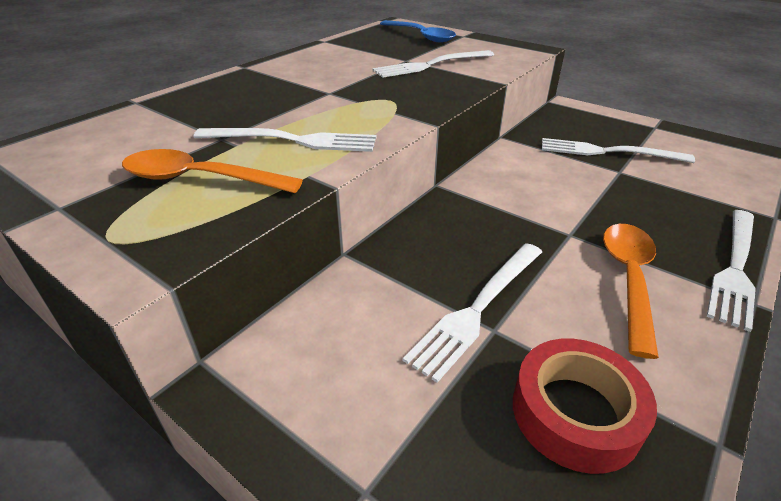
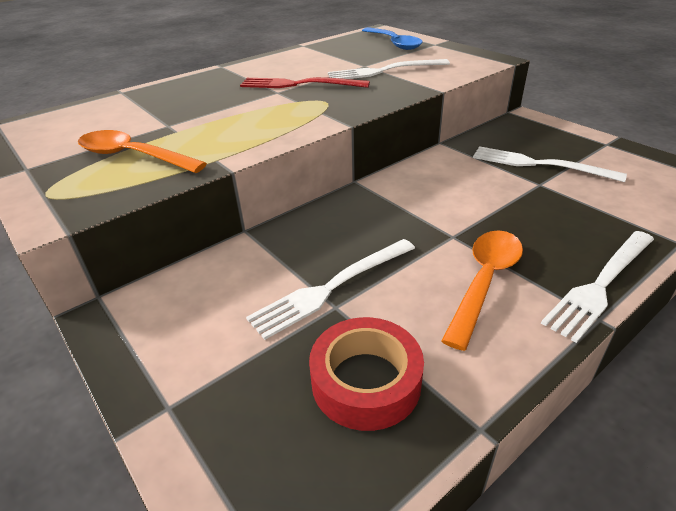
camera: 15 degrees right, 0 degrees up
white fork [194,128,376,152] -> none
none -> red fork [240,77,370,88]

